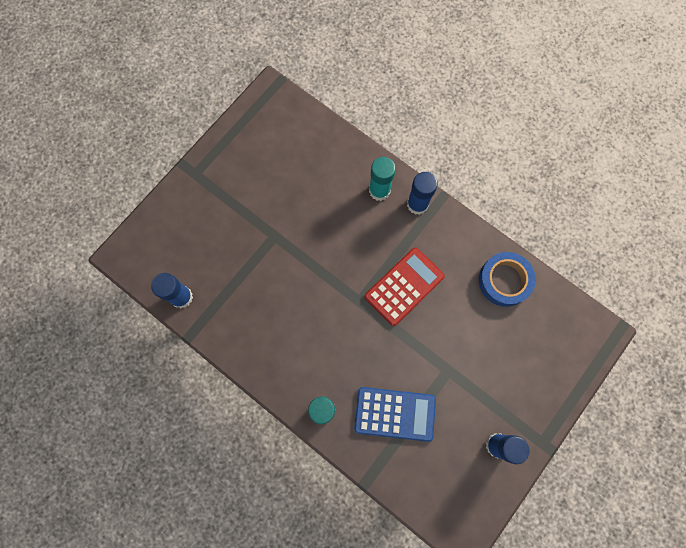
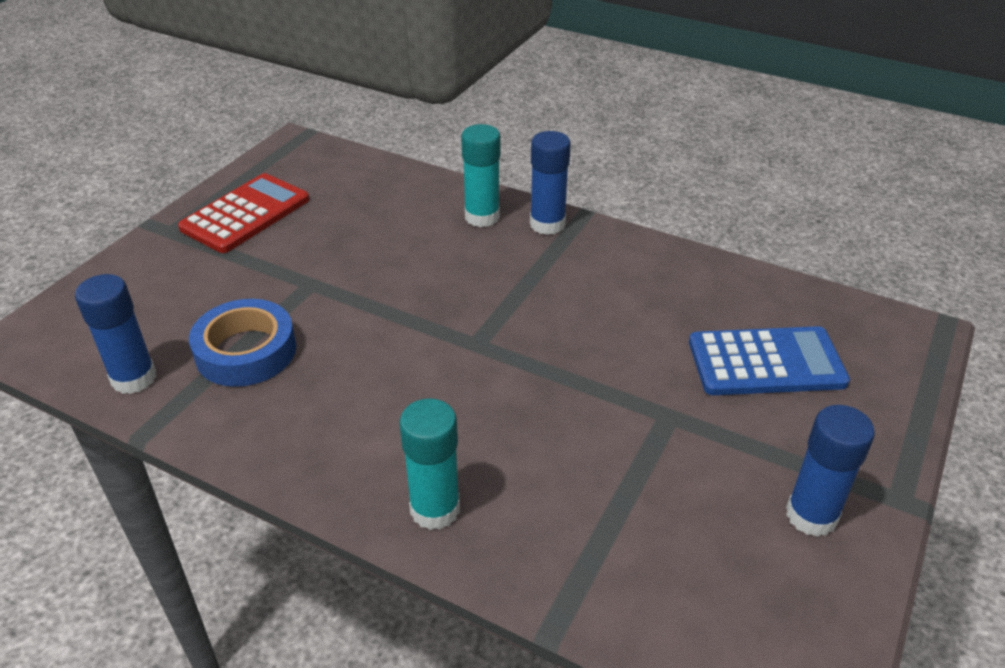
camera: 10 degrees left, 35 degrees down
blue calculator [354,387,436,442] -> blue calculator moved to [689,326,850,395]
red calculator [364,248,445,326] -> red calculator moved to [178,173,309,253]
blue tape [479,252,536,307] -> blue tape moved to [189,299,296,387]

